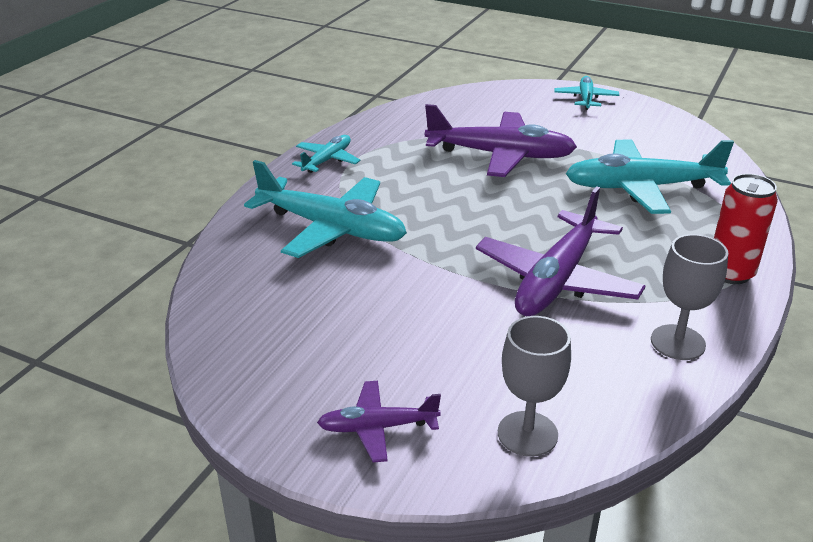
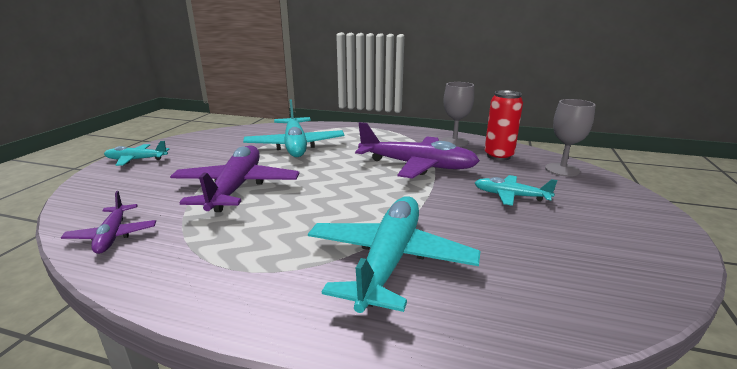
camera: 100 degrees left, 10 degrees down
turquoise plane [292,135,361,173] -> turquoise plane moved to [475,175,557,206]
purple plane [317,381,441,462] -> purple plane moved to [61,191,156,254]
red can [714,174,778,284] -> red can moved to [485,90,523,161]

